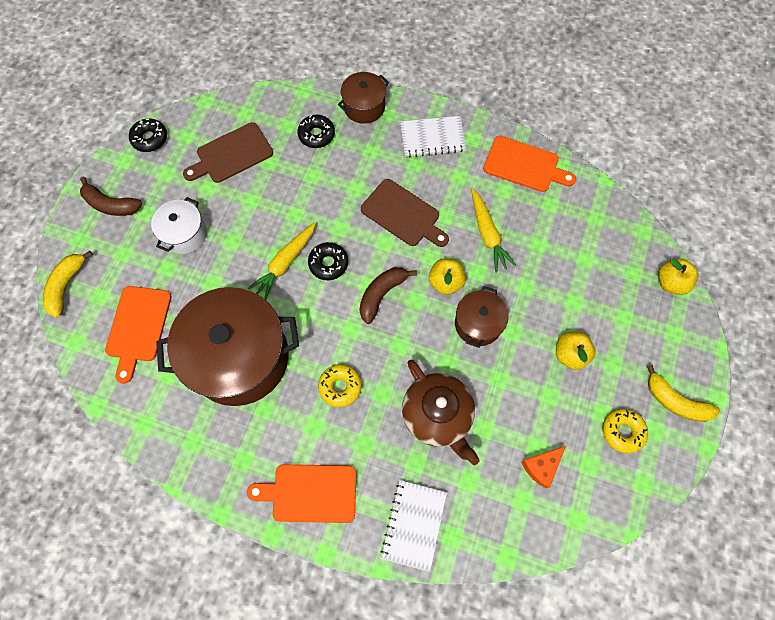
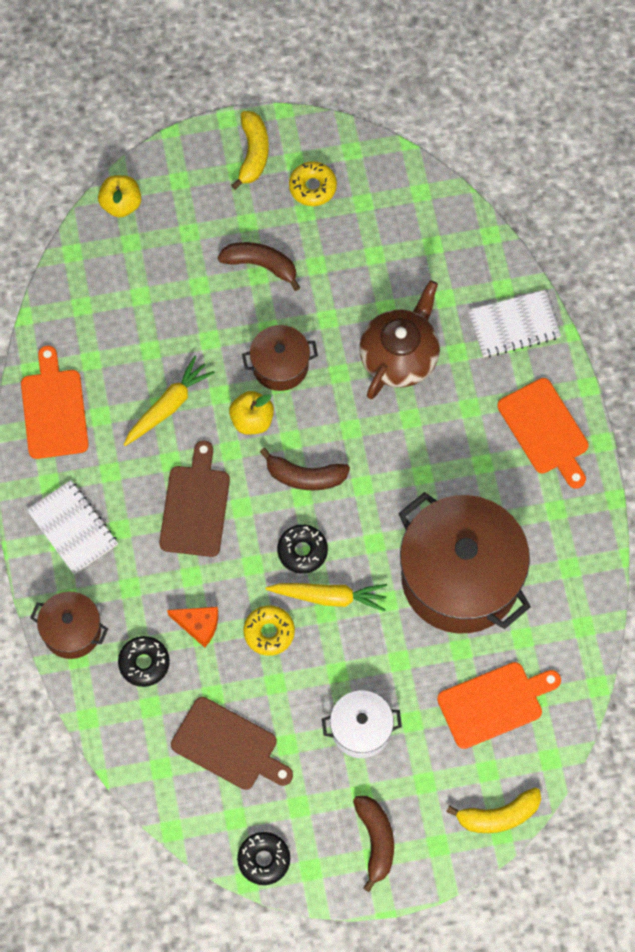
camera: 120 degrees left, 0 degrees up
yellow donut [318,364,362,407] -> yellow donut moved to [244,605,295,656]
orange cheese [521,446,566,488] -> orange cheese moved to [167,607,218,648]
yellow apple [556,332,596,370] -> brown banana [218,242,300,291]

